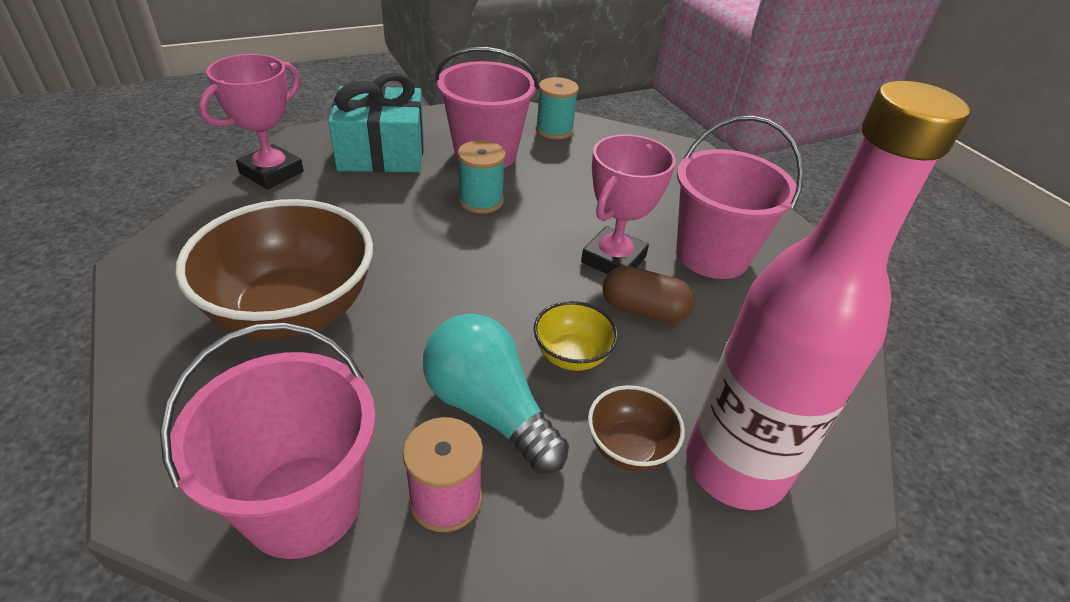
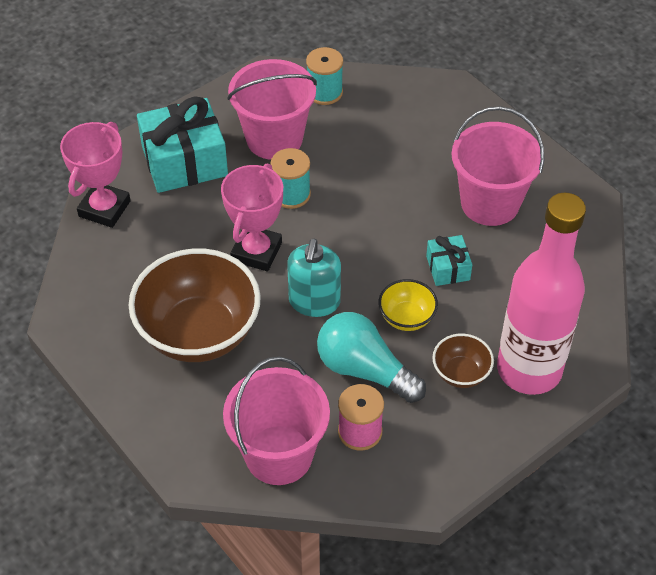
camera: 10 degrees left, 10 degrees up
pink trophy [581,134,676,274] -> pink trophy moved to [221,163,283,271]
brown capsule [602,266,695,323] -> turquoise gift [426,235,472,286]
none -> turquoise soap dispenser [287,238,341,317]

